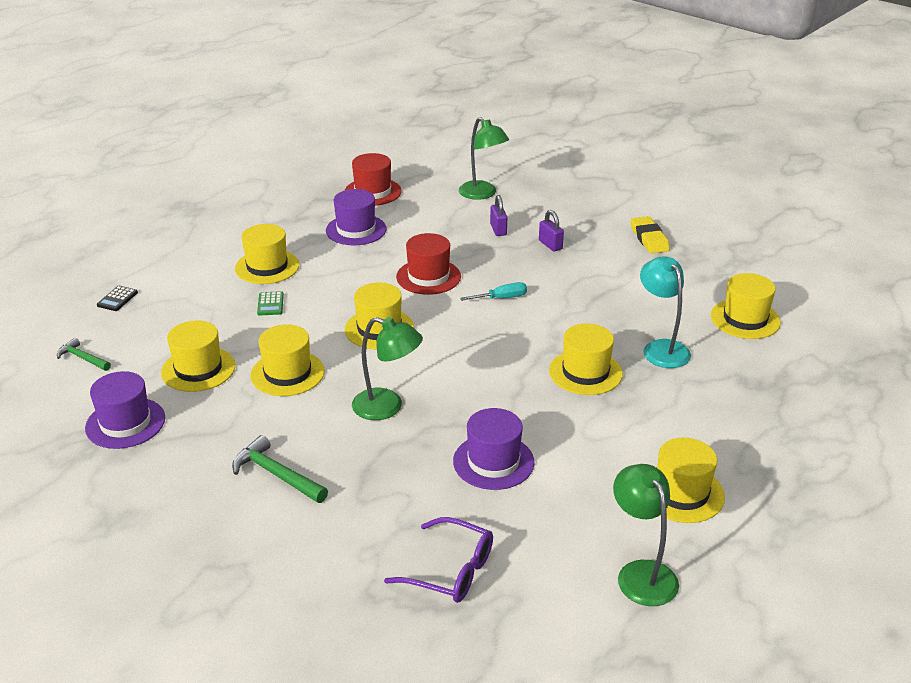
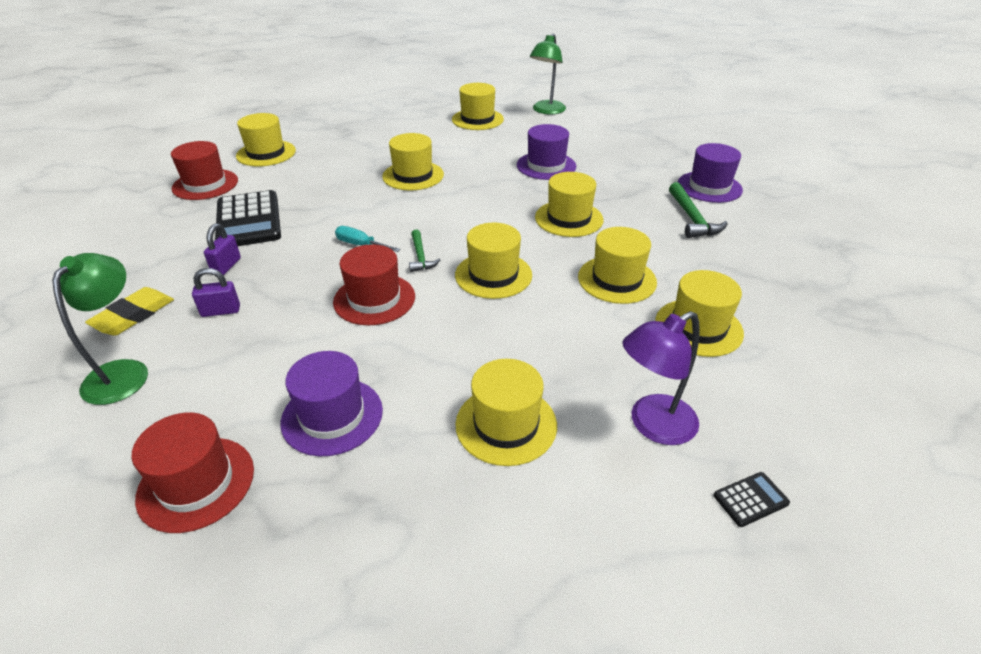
camera: 135 degrees left, 5 degrees up
green hammer [57,338,111,371] -> green hammer moved to [409,229,440,272]
purple hat [85,371,165,449] -> purple hat moved to [678,143,743,203]
green calculator [257,291,284,316] -> none
green lamp [352,317,423,420] -> yellow hat [535,172,603,237]
purple glasses [384,517,493,603] -> none
purple padlock [490,195,507,236] -> purple padlock turned 45 degrees clockwise [192,268,240,317]
yellow eraser [631,216,670,254] -> yellow eraser moved to [85,287,174,336]
turquoise lamp [640,256,691,368] -> none
none -> red hat [171,141,238,200]
none -> black calculator [215,190,281,246]
none -> purple lamp [623,311,700,445]

